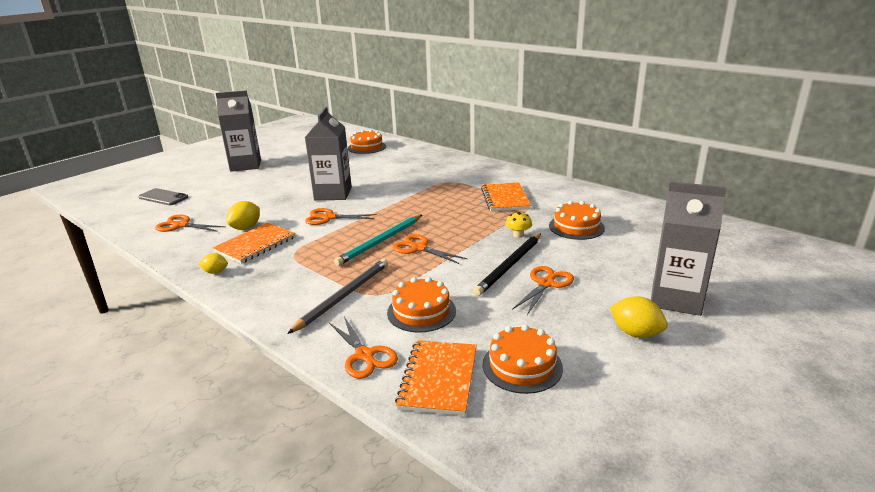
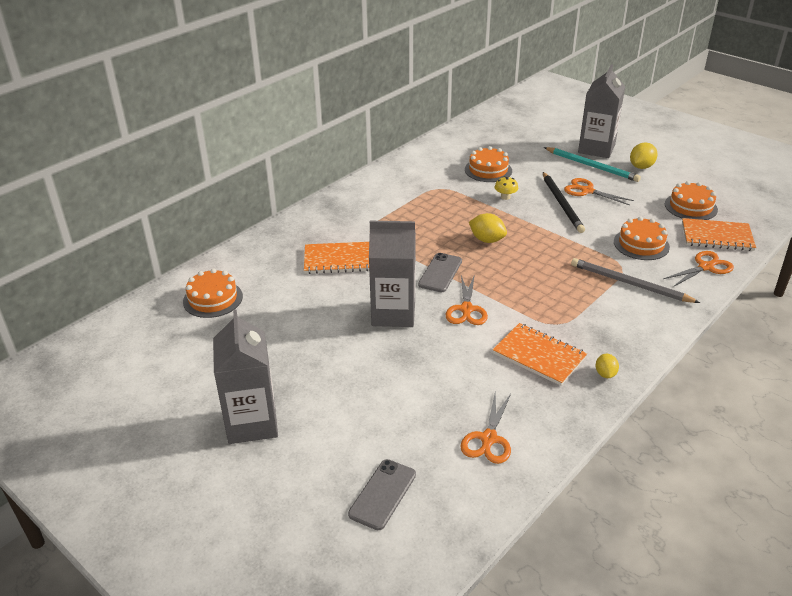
camera: 90 degrees left, 10 degrees up
yellow lemon [227,201,260,230] -> yellow lemon moved to [469,213,507,243]
turquoise pencil [334,215,422,266] -> turquoise pencil moved to [544,147,641,182]
orange scissors [392,234,467,264] -> none
black pencil [473,233,541,296] -> black pencil turned 45 degrees clockwise [543,172,585,233]
orange notebook [481,182,531,211] -> orange notebook moved to [304,242,369,274]
none -> grey phone [418,253,462,292]

